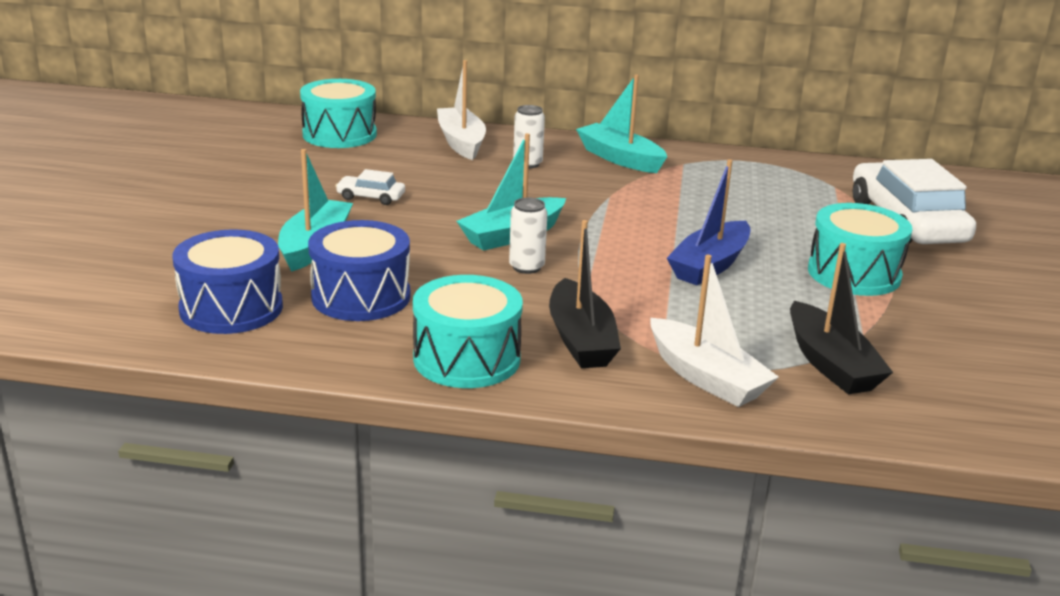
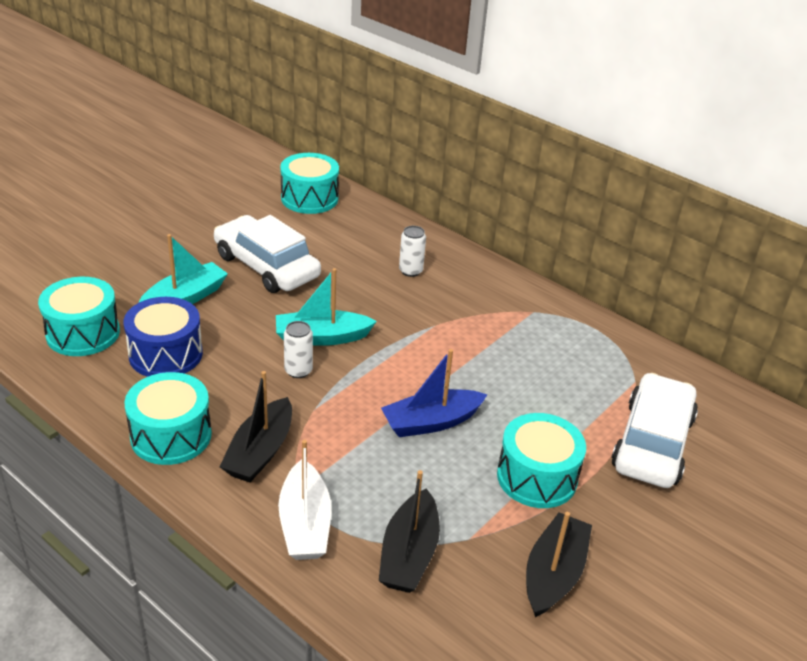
camera: 30 degrees right, 10 degrees up
blue drum [172,229,283,334] -> turquoise drum [38,277,120,356]
white car [336,169,405,205] -> white car [214,215,321,293], size x2.34
white boat [437,60,486,160] -> none
turquoise boat [576,74,667,173] -> none
none -> black boat [526,512,592,617]

